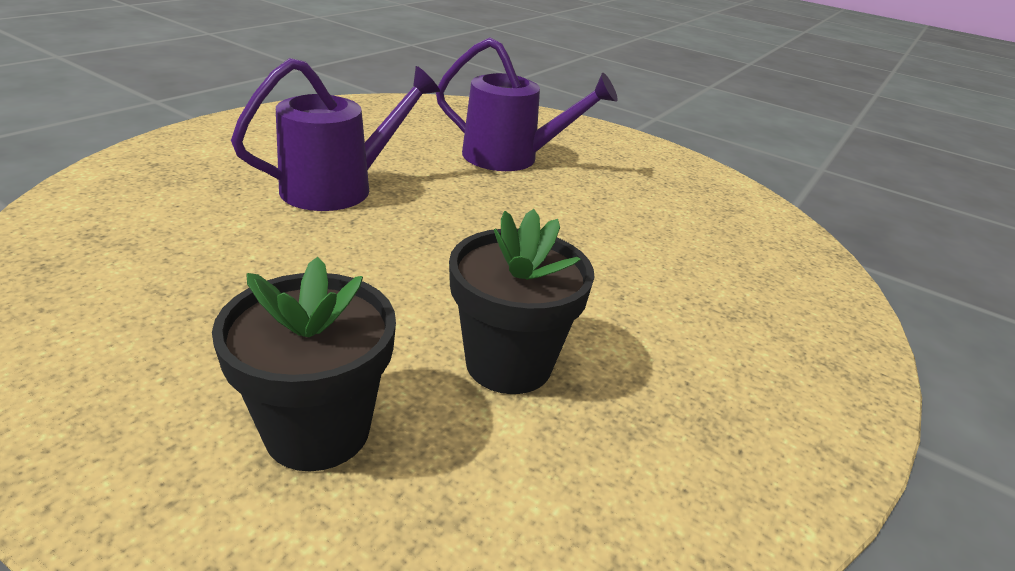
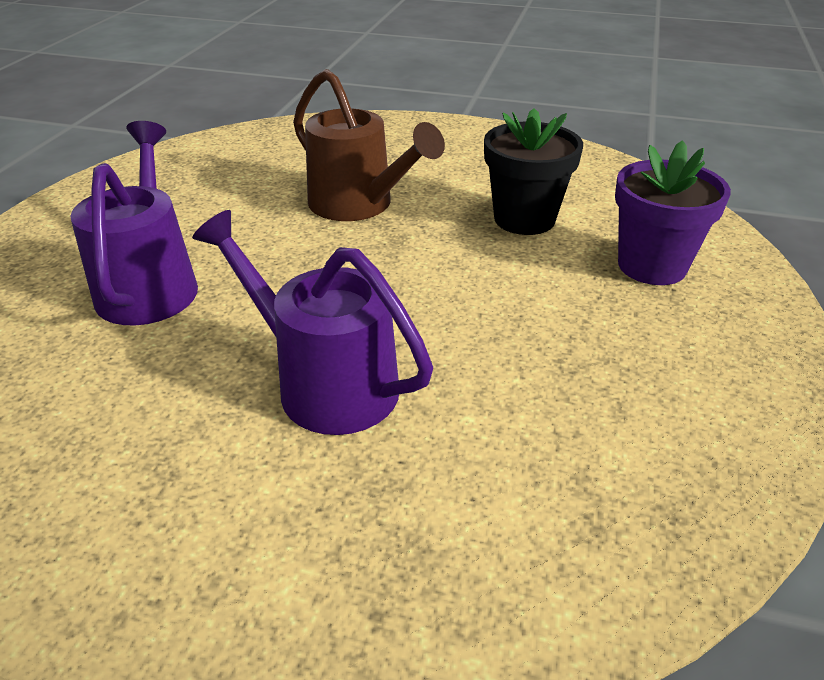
camera: 105 degrees left, 5 degrees up
black flower pot [212,257,396,471] -> purple flower pot [615,140,731,285]
none -> brown watering can [293,69,445,221]

